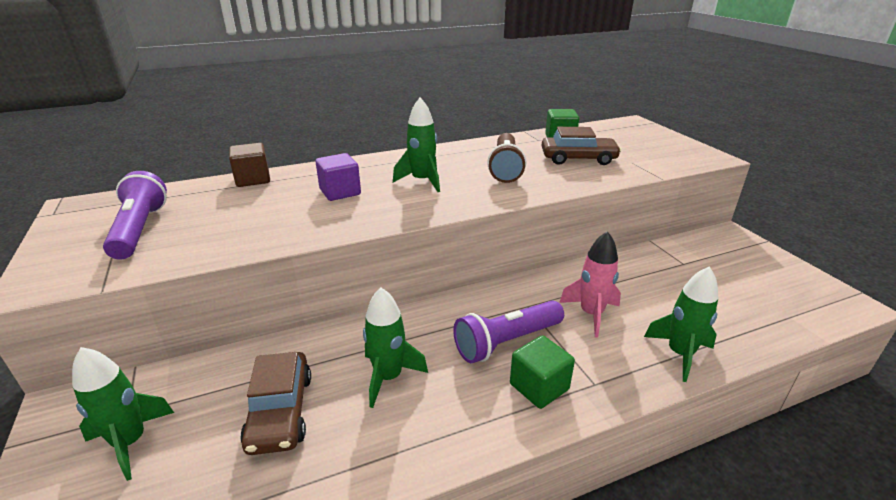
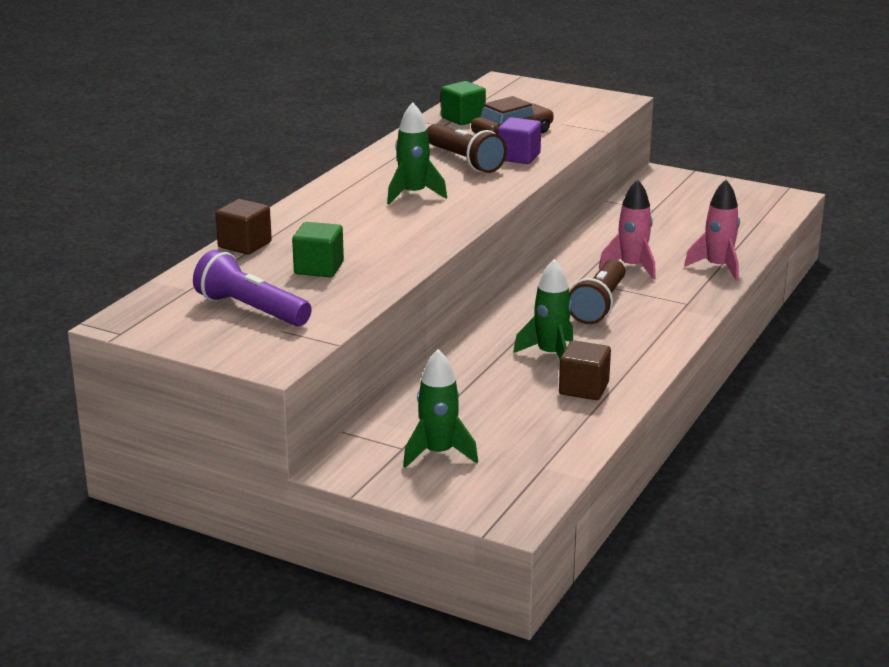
camera: 40 degrees left, 5 degrees down
brown car [240,352,311,455] -> none
purple cube [316,153,361,201] -> purple cube moved to [498,117,541,164]
purple flashlight [453,301,564,363] -> brown flashlight [569,259,625,324]
green cube [510,335,575,409] -> green cube moved to [292,222,344,277]
green rocket [644,266,718,382] -> pink rocket [684,180,740,281]
none -> brown cube [559,340,611,400]

